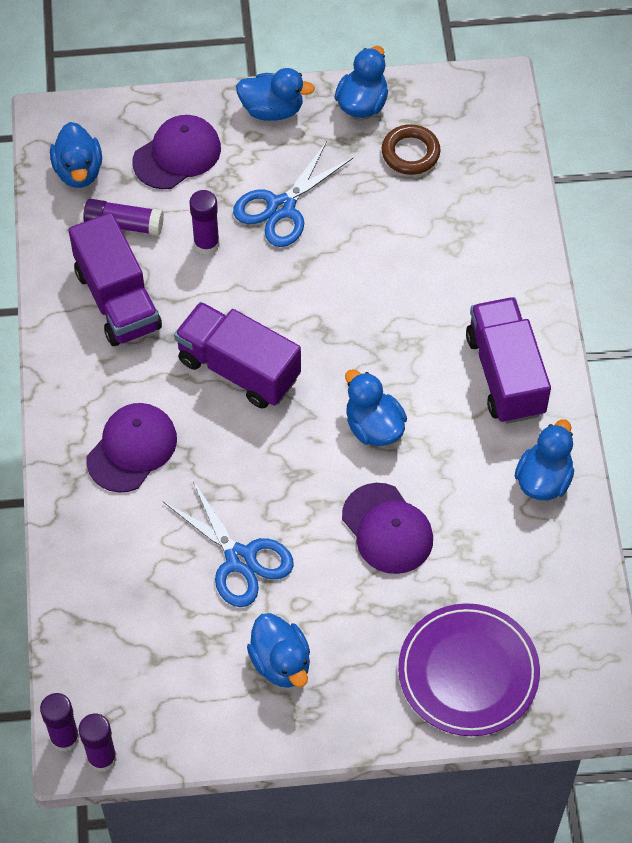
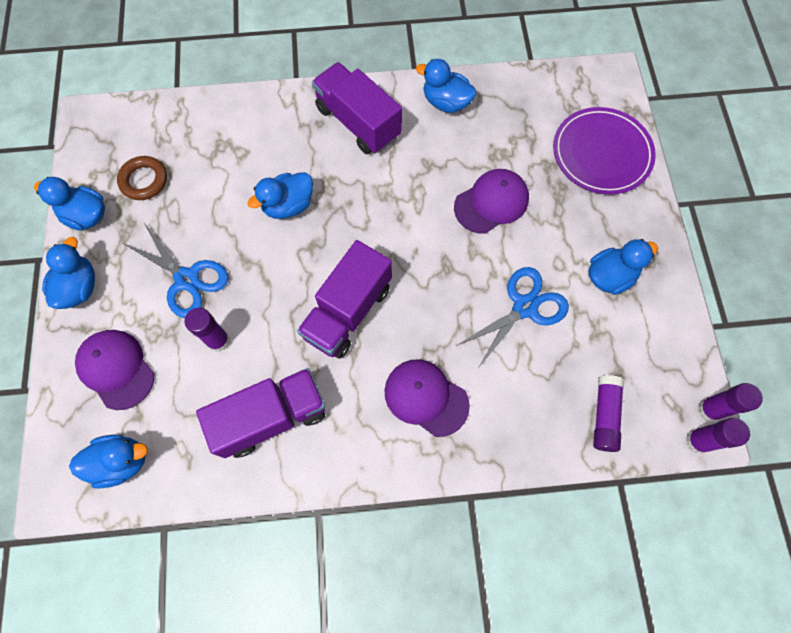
camera: 90 degrees left, 10 degrees up
purple glue stick [83,199,164,236] -> purple glue stick moved to [593,375,624,452]
blue duck [345,369,407,446] -> blue duck moved to [247,172,313,219]
purple truck [466,297,551,424] -> purple truck turned 60 degrees clockwise [312,62,402,154]

